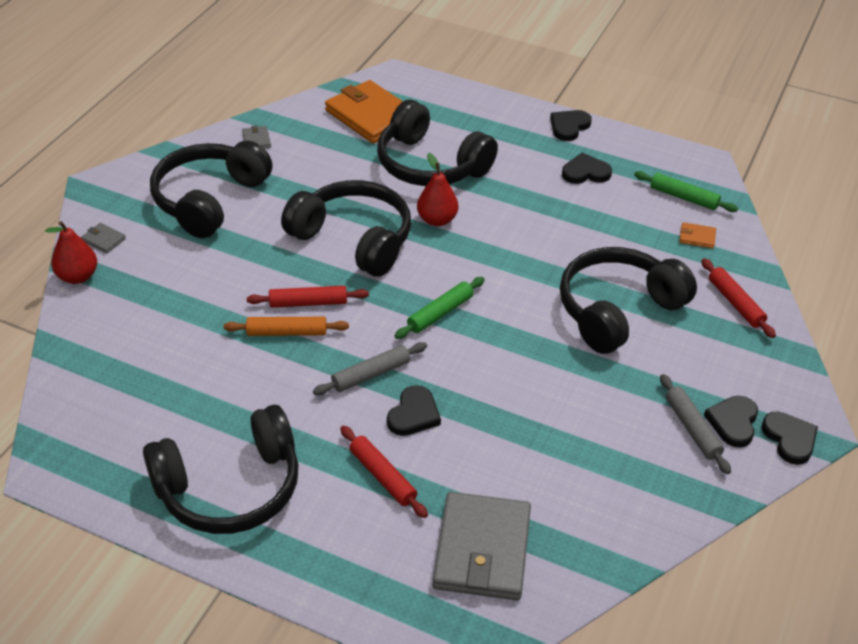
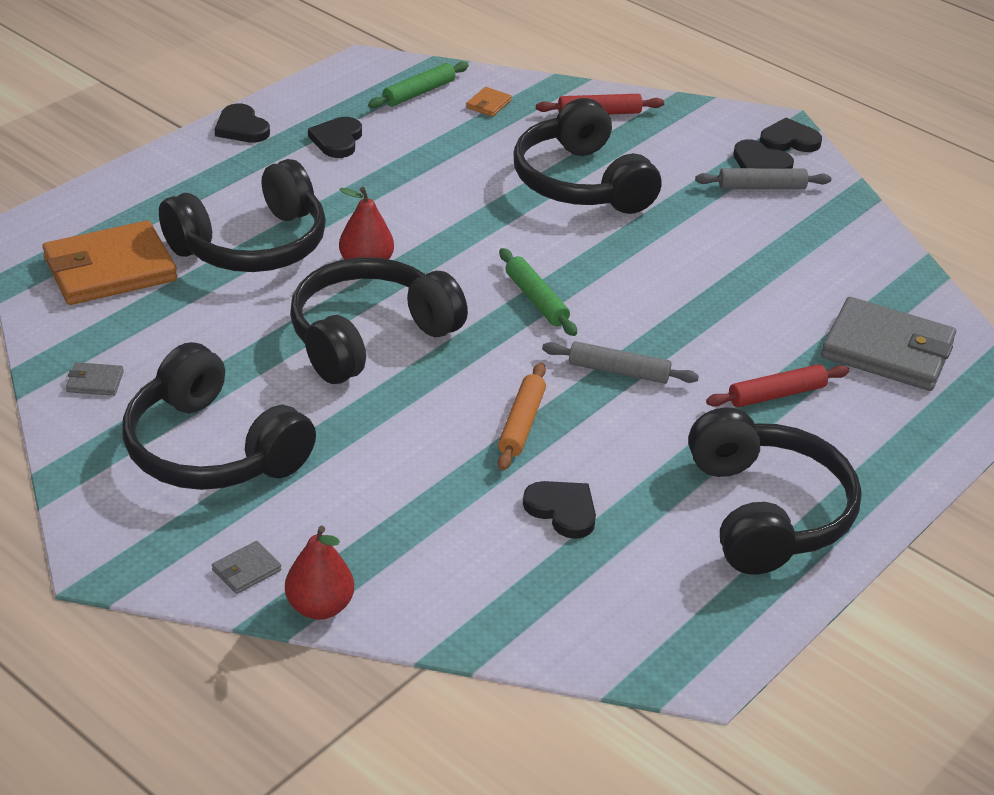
camera: 75 degrees left, 5 degrees down
red rolling pin [247,286,369,308] -> none
grey rolling pin [313,342,427,395] -> grey rolling pin turned 60 degrees counterclockwise [542,341,699,384]
black heart [387,385,441,436] -> black heart moved to [523,481,596,539]

